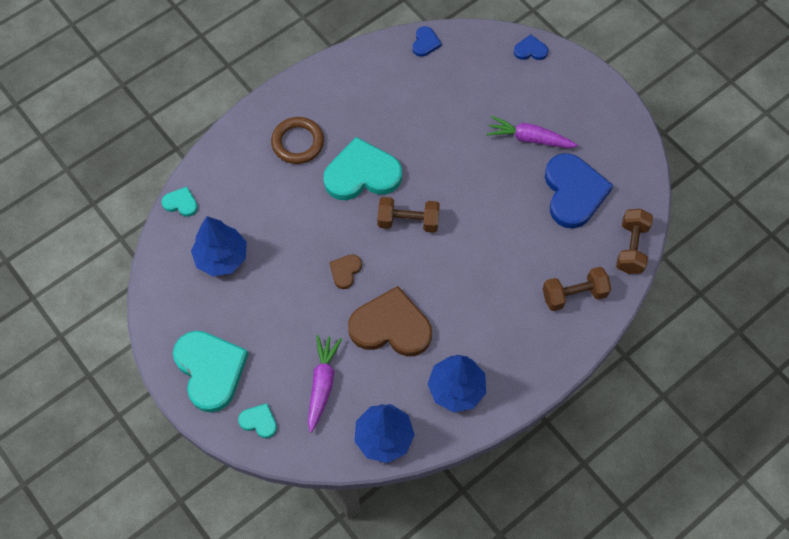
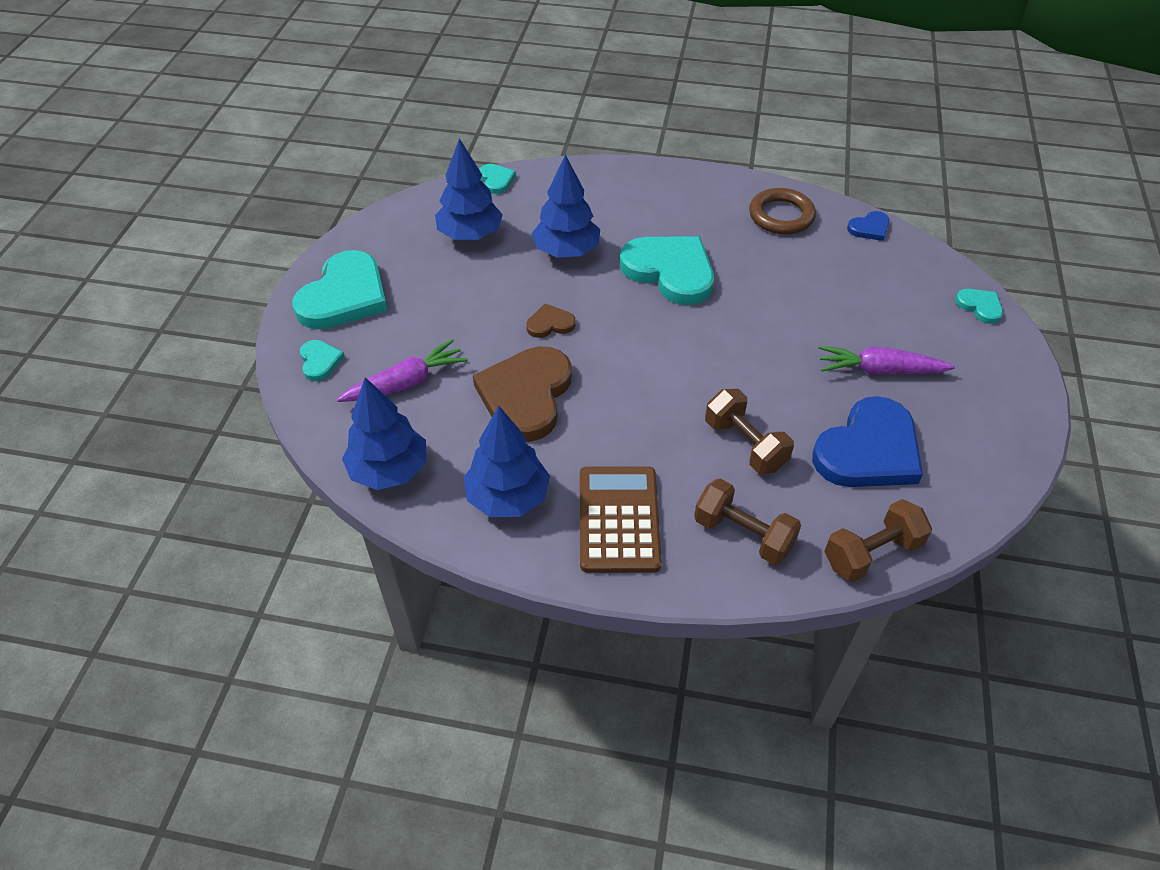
camera: 50 degrees right, 15 degrees down
brown ring [271,117,324,164] -> brown ring moved to [749,188,816,234]
brown heart [348,286,432,356] -> brown heart turned 135 degrees counterclockwise [473,346,572,442]
brown dumbbell [377,197,440,233] -> brown dumbbell moved to [705,389,794,474]
purple carrot [486,116,578,148] -> purple carrot turned 60 degrees counterclockwise [819,346,955,374]
blue heart [514,34,548,60] -> turquoise heart [955,289,1003,324]
none -> blue tree [532,154,600,258]
none -> brown calculator [580,466,662,573]

